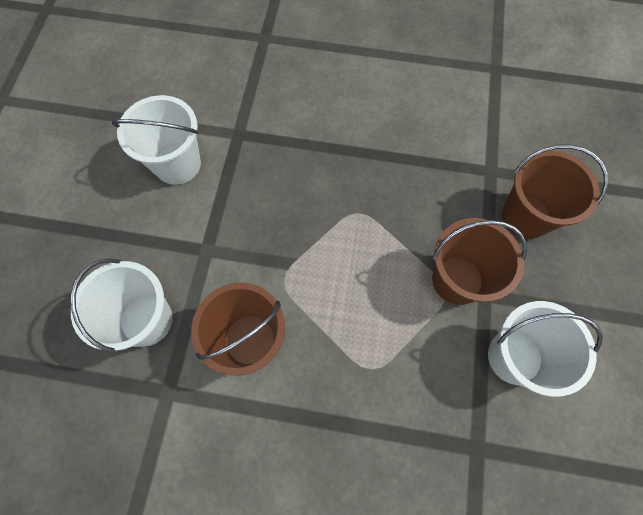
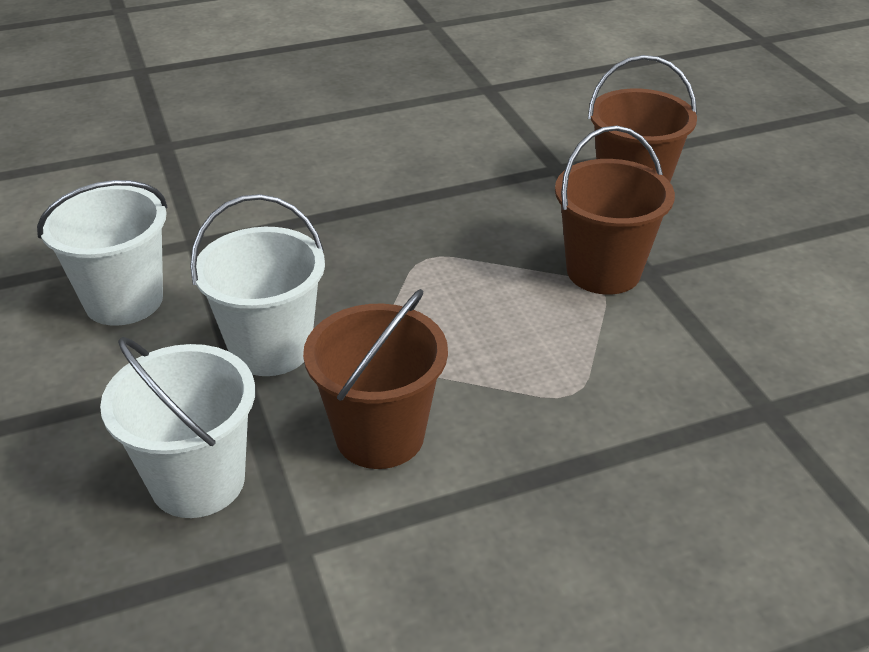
camera: 30 degrees left, 30 degrees down
white bucket [488,301,603,397] -> white bucket moved to [190,194,325,376]

